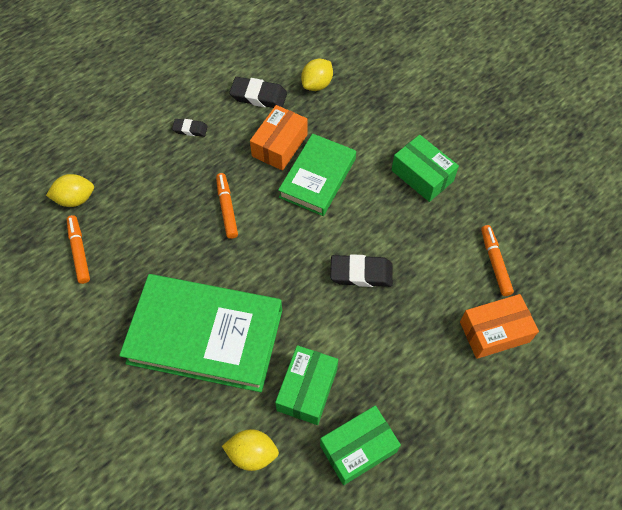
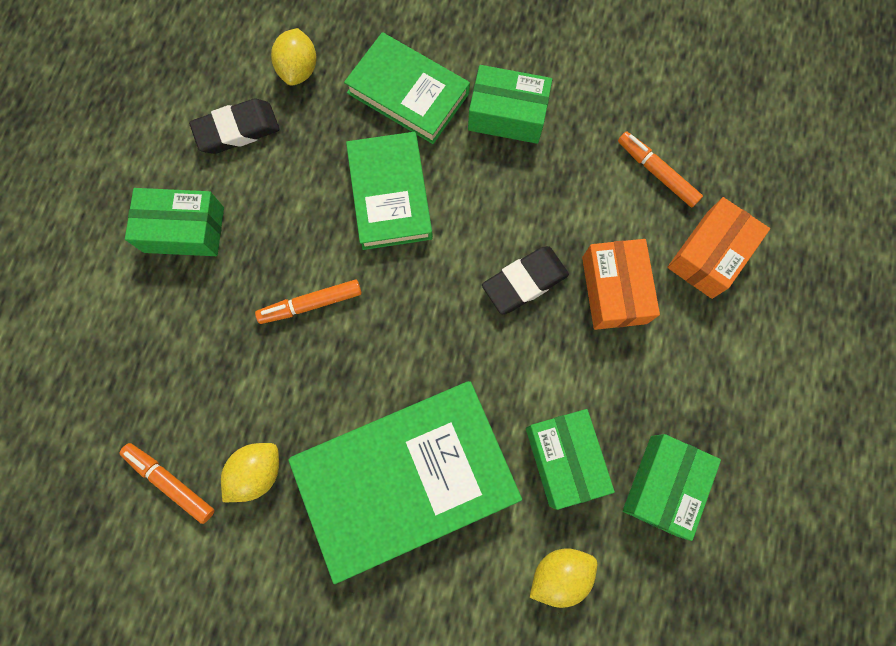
camera: 35 degrees left, 15 degrees up
yellow lemon [46,174,94,207] -> yellow lemon moved to [221,443,279,502]
black eraser [172,119,208,137] -> green box [125,188,224,256]
orange marker [216,173,238,239] -> orange marker turned 60 degrees counterclockwise [255,280,362,324]
orange box [250,105,308,170] -> orange box moved to [582,239,660,330]
none -> green book [344,32,470,144]

